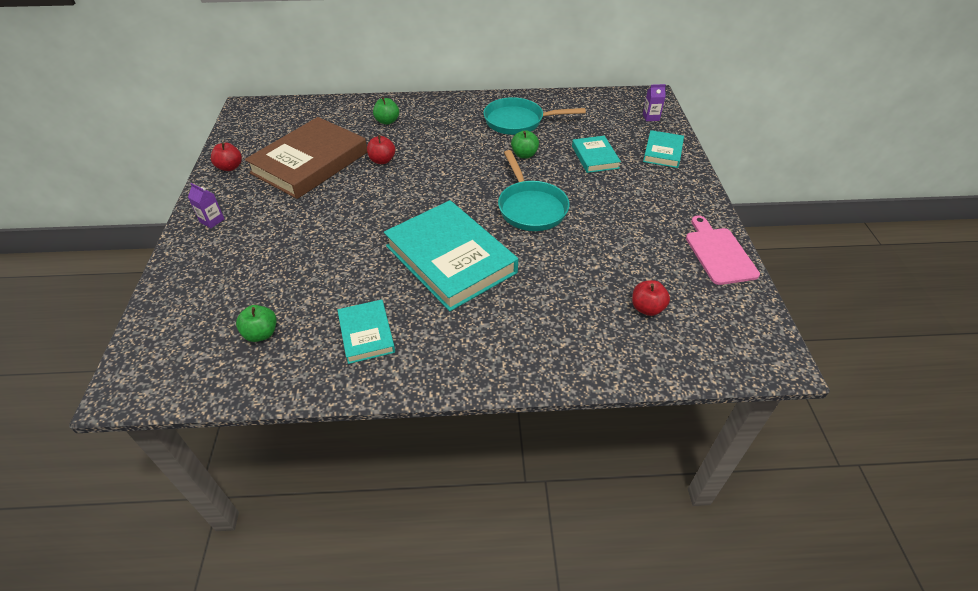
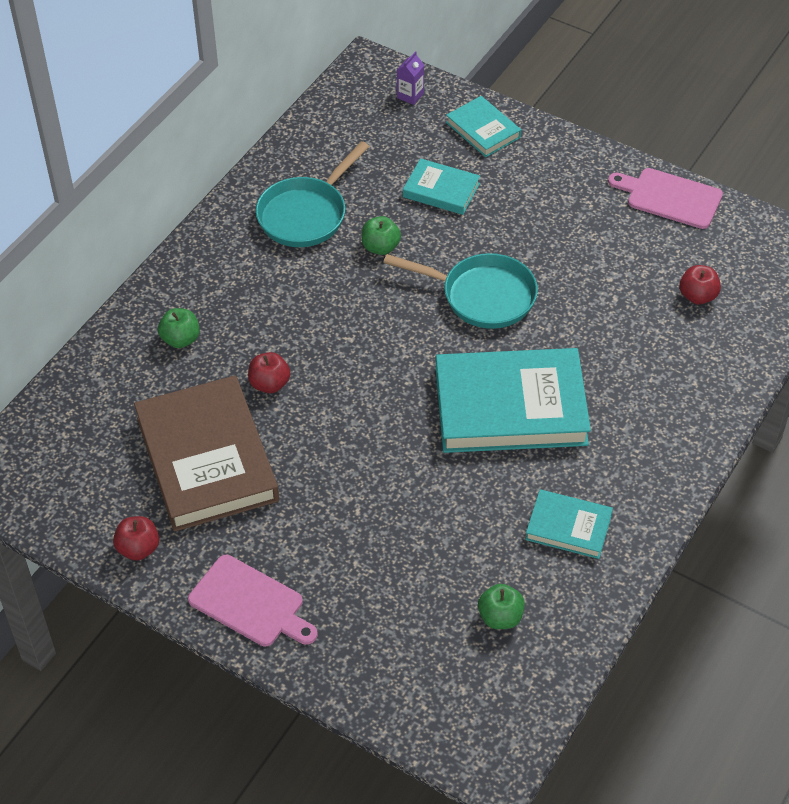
camera: 55 degrees left, 5 degrees up
purple carton [188,183,224,228] -> pink cutting board [188,555,318,646]

